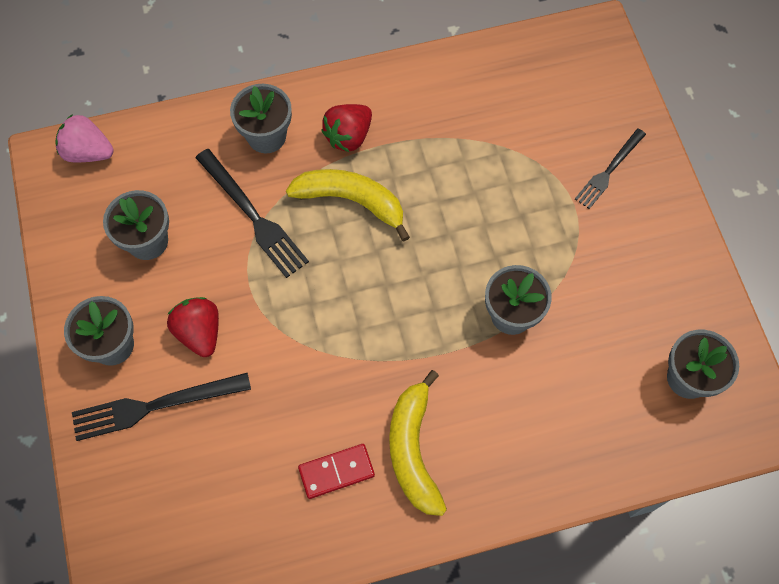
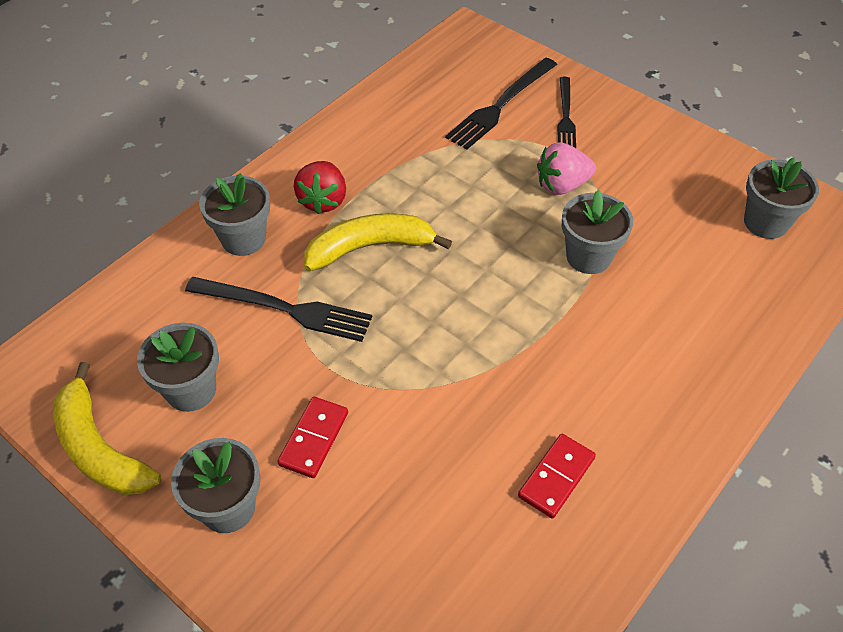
camera: 35 degrees left, 15 degrees down
pink strawberry [55,114,114,162] -> pink strawberry moved to [537,142,596,195]
black fork [72,373,251,441] -> black fork moved to [445,58,557,150]
red strawberry [167,297,219,357] -> red domino [277,397,348,478]
yellow banana [389,370,447,516] -> yellow banana moved to [54,362,161,495]

